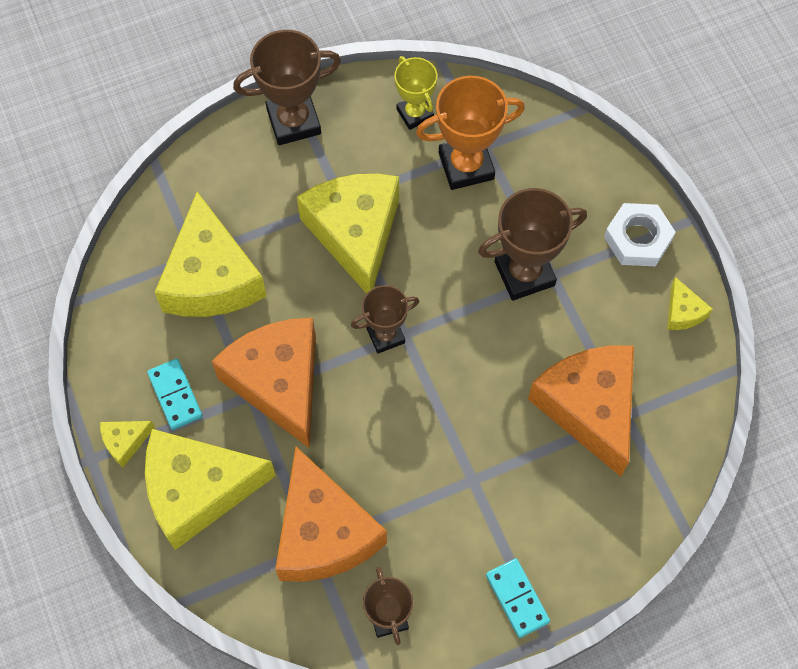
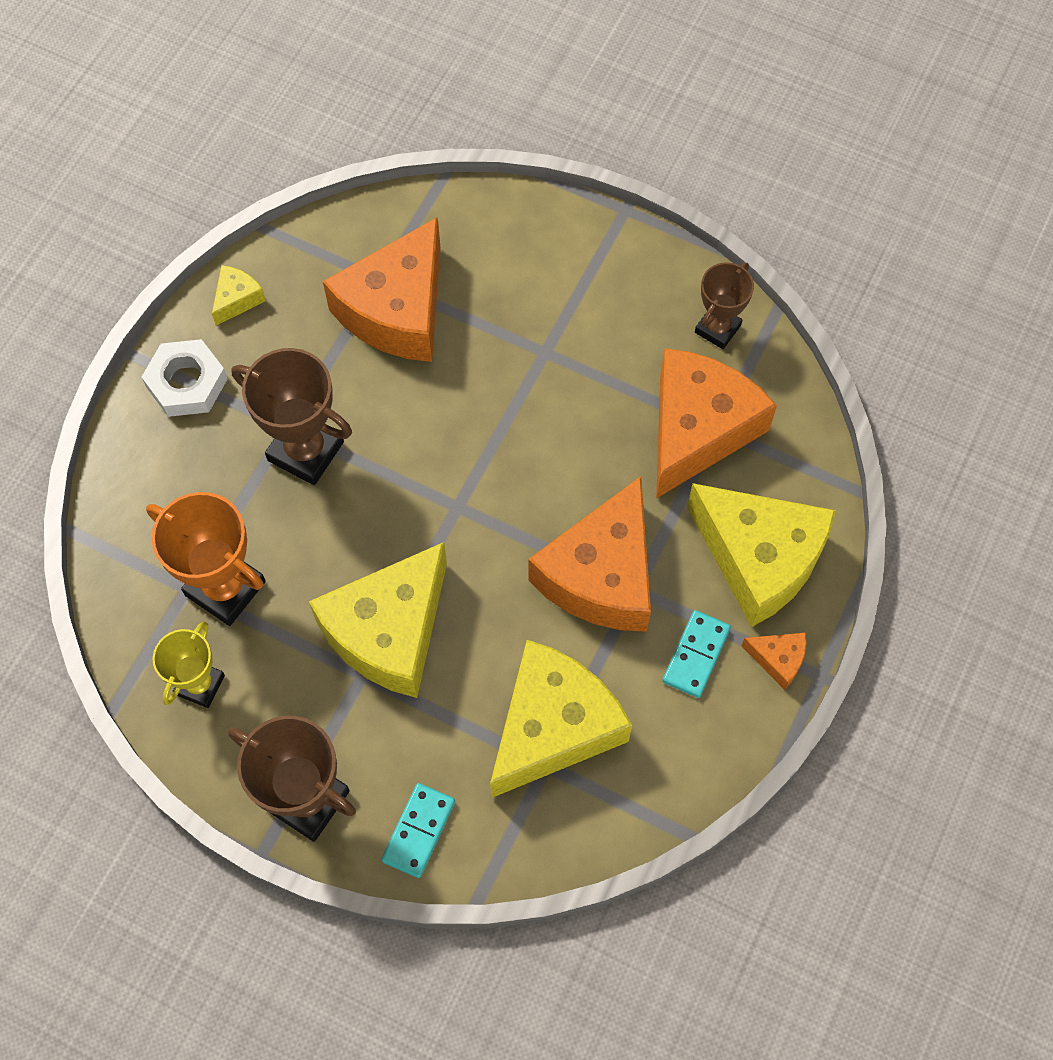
camera: 130 degrees left, 0 degrees up
yellow cheese [100,421,155,467] -> orange cheese [741,633,807,690]
brown trophy [351,285,419,353] -> none
turquoise domino [486,558,550,638] -> turquoise domino moved to [381,783,455,878]

